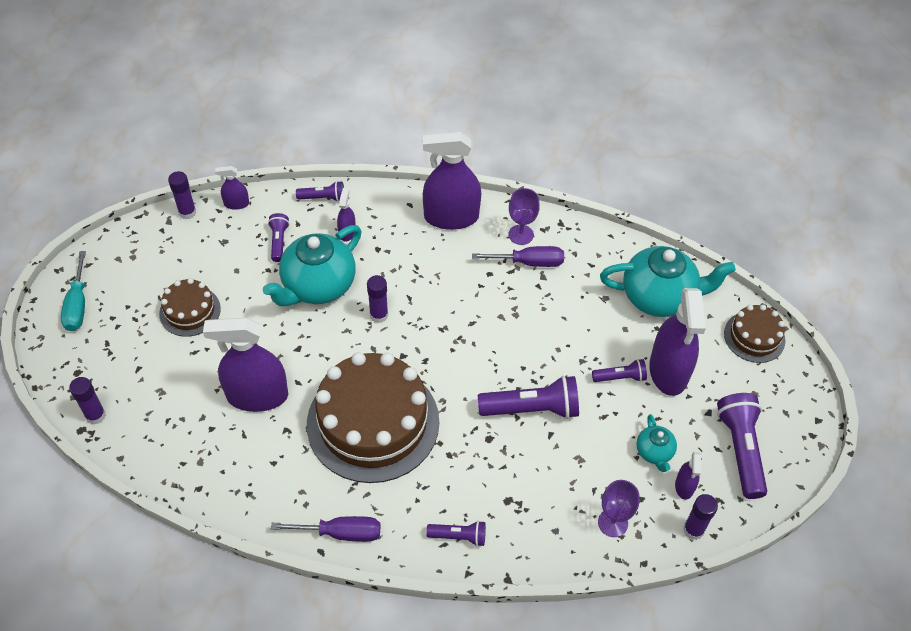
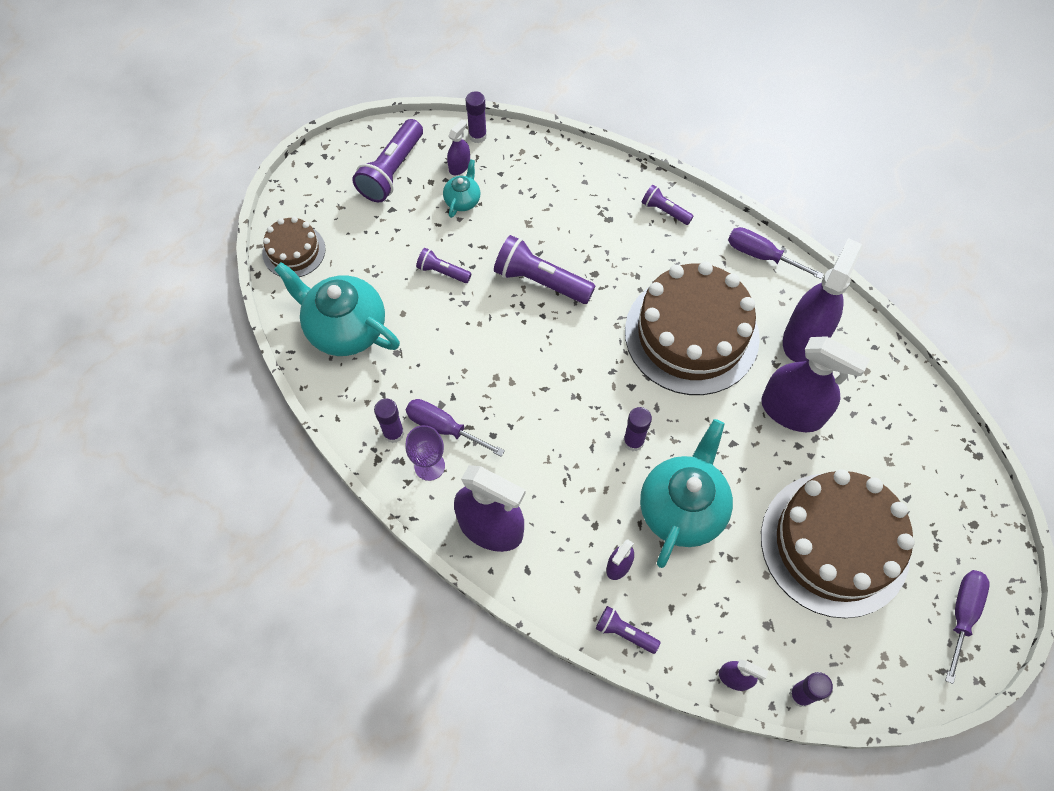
camera: 150 degrees left, 10 degrees up
turquoise screwdriver [61,251,86,331] -> purple screwdriver [945,570,990,684]
purple glue stick [69,377,106,425] -> purple glue stick moved to [374,398,404,443]
brown cake [159,278,221,337] -> brown cake [761,469,915,618], size x2.05
turquoise teapot [263,225,361,306] -> turquoise teapot turned 45 degrees counterclockwise [640,419,733,568]
purple flashlight [268,213,289,262] -> none
purple goblet [598,480,640,537] -> none
purple spray bottle [649,288,706,396] -> purple spray bottle moved to [783,238,863,362]

